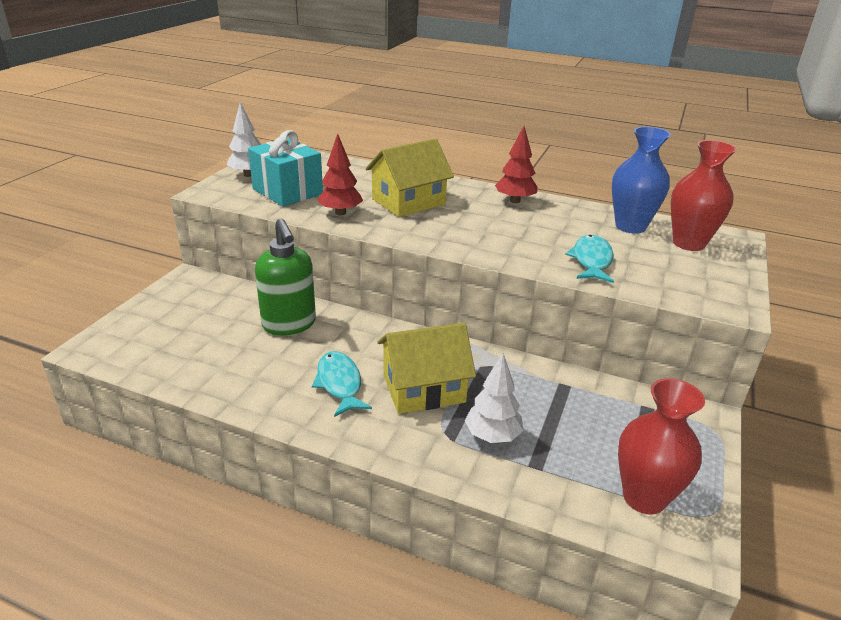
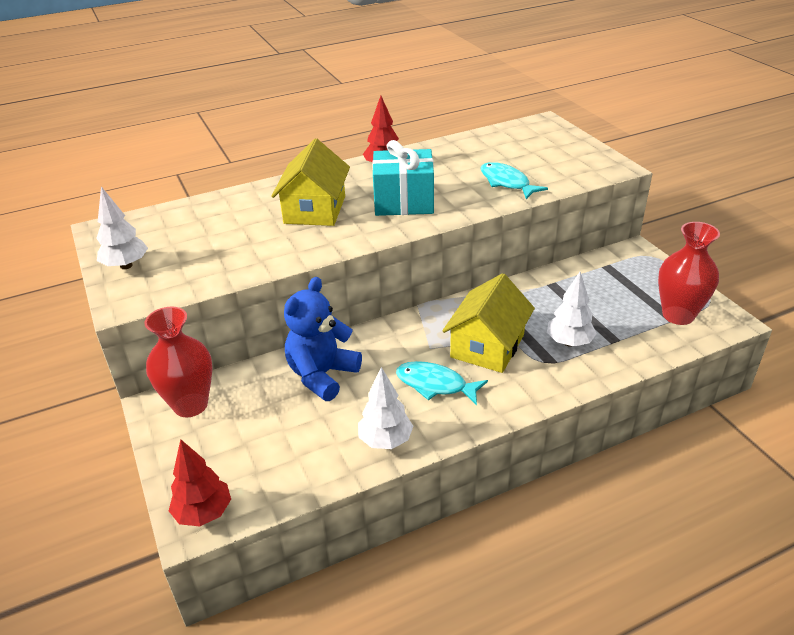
camera: 45 degrees left, 5 degrees up
turquoise gift [248,130,323,207] -> turquoise gift moved to [372,140,434,216]
green soap dispenser [255,218,316,335] -> blue teddy bear [284,277,362,401]
red tree [317,133,363,215] -> red tree moved to [169,439,231,526]
blue vase [612,127,671,234] -> none
red vase [671,140,737,251] -> red vase moved to [144,307,213,417]
none -> white tree [358,367,413,449]

